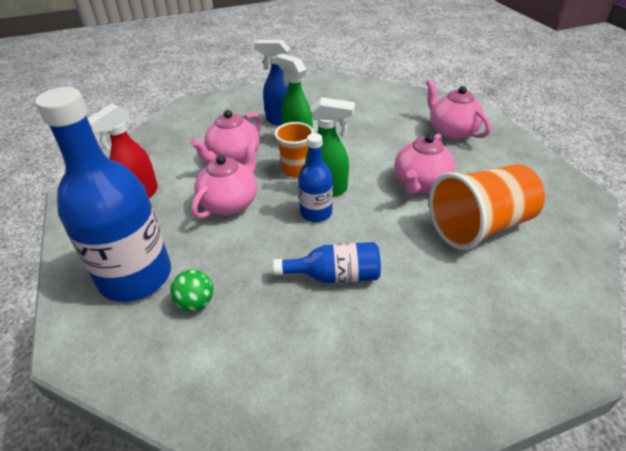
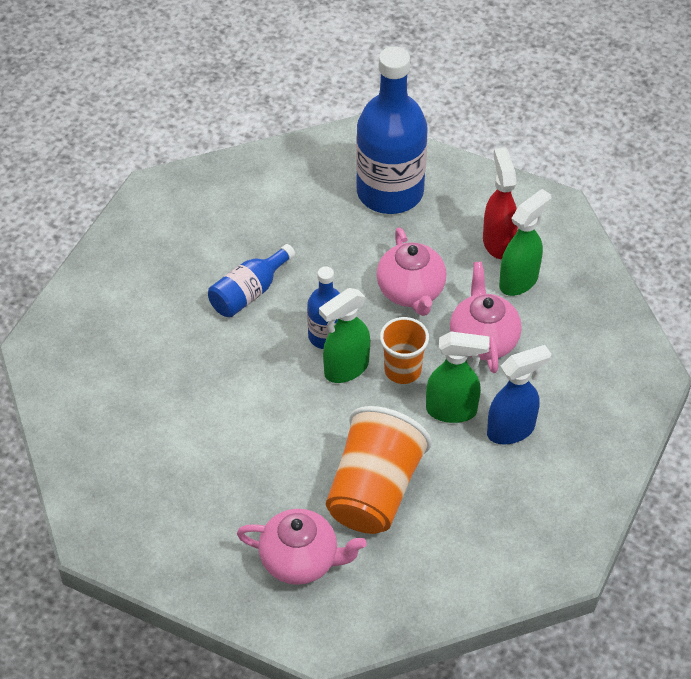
camera: 135 degrees right, 10 degrees up
green ball [170,270,213,312] -> none
pink teapot [395,134,455,194] -> none
orange cup [429,164,545,250] -> orange cup moved to [326,406,431,534]
none -> green spray bottle [499,189,551,296]

